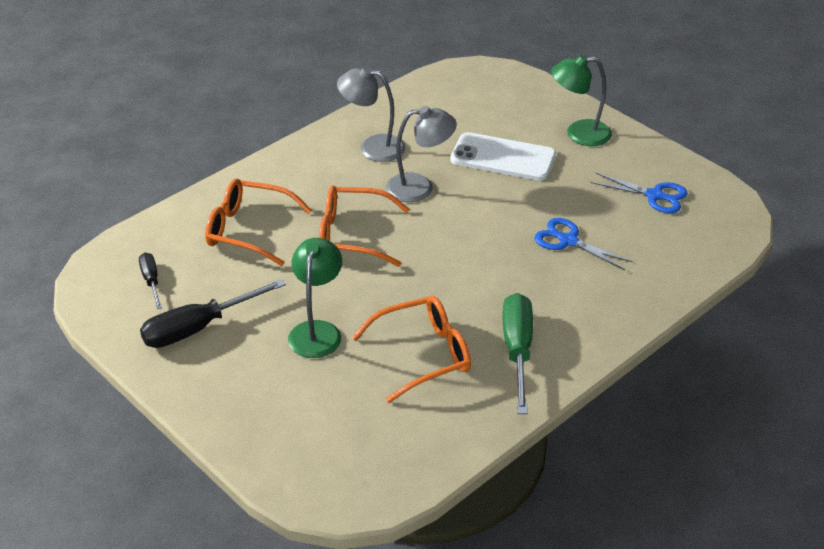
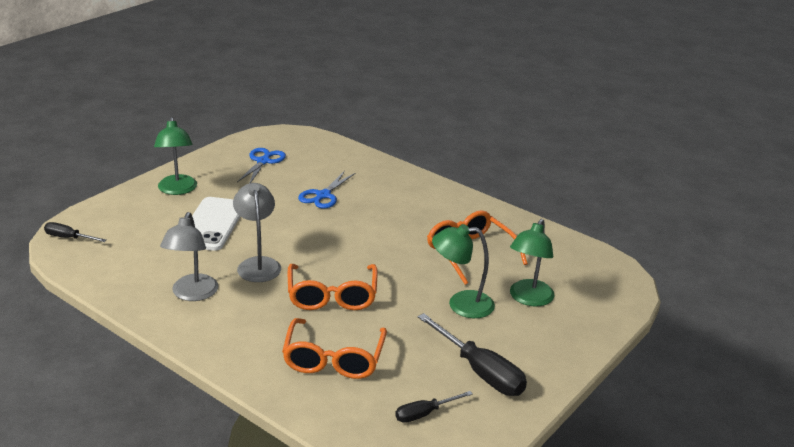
camera: 100 degrees left, 10 degrees down
green screwdriver [502,293,533,414] -> none
none -> black screwdriver [44,222,106,242]
none -> green lamp [510,219,555,307]

